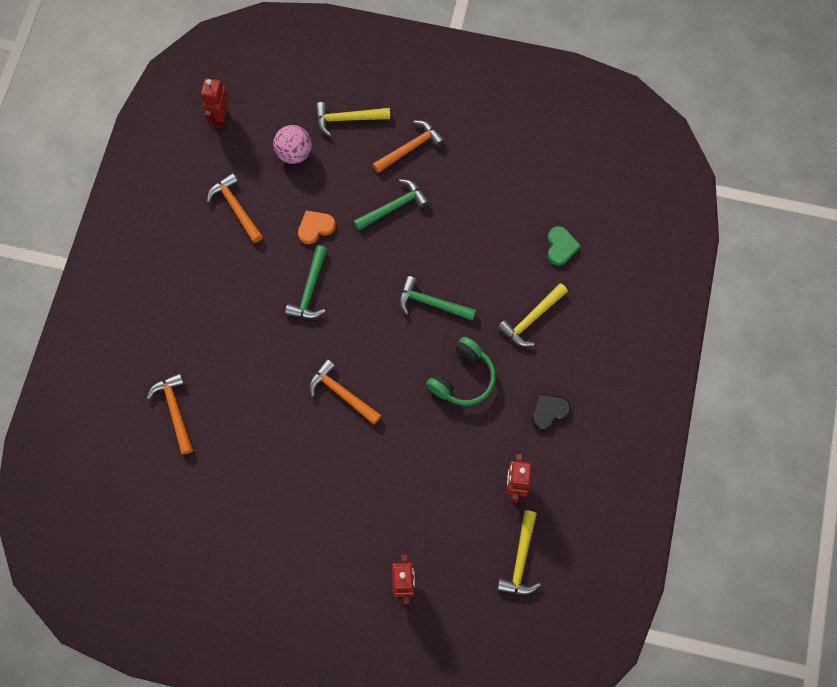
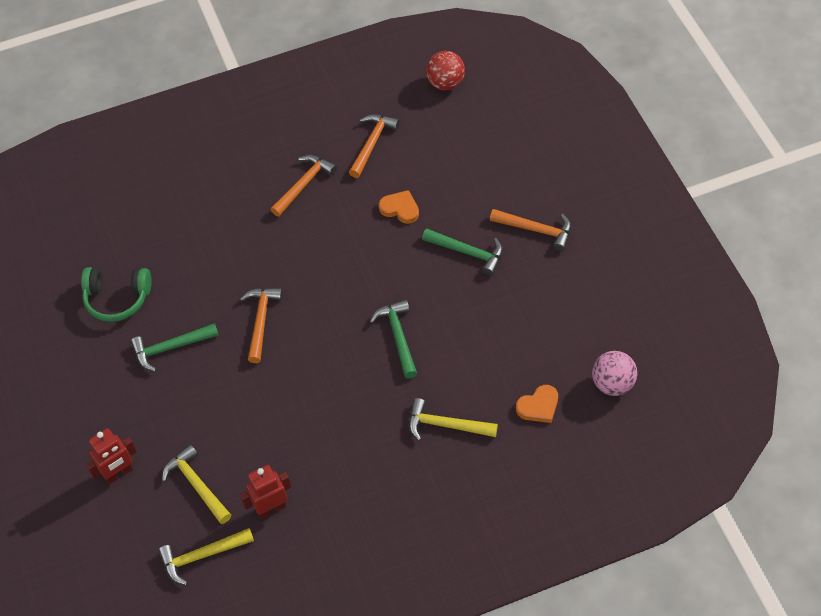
camera: 60 degrees right, 15 degrees down
orange hammer [147,373,193,455] -> orange hammer moved to [270,155,337,217]
red robot [201,78,230,129] -> red ball [426,51,465,90]
pink ball [273,125,312,164] -> pink ball moved to [592,351,637,396]
green hammer [285,245,327,319] -> green hammer moved to [131,323,219,371]
yellow hammer [316,102,390,137] -> yellow hammer moved to [162,445,231,524]
green headphones [426,337,496,405] -> green headphones moved to [81,267,152,322]
black heart [532,394,571,430] -> none
green heart [547,226,581,266] -> orange heart [516,385,558,423]

